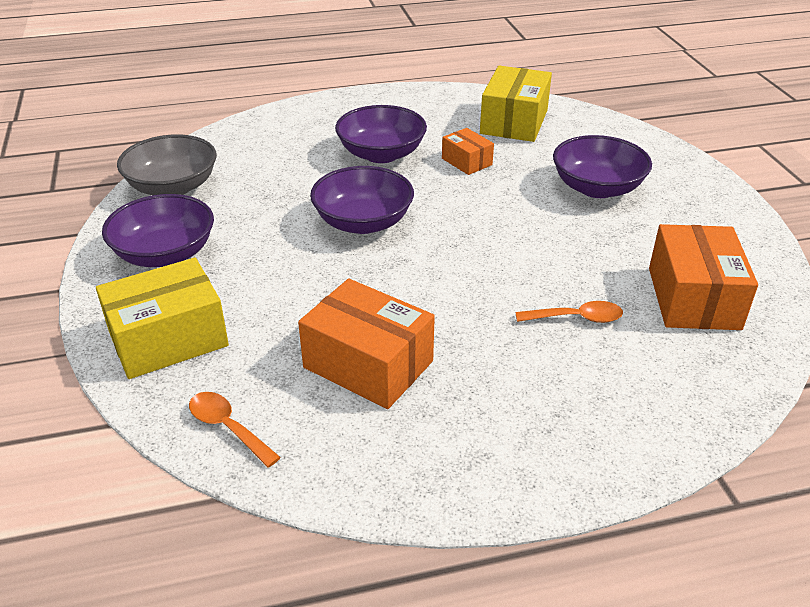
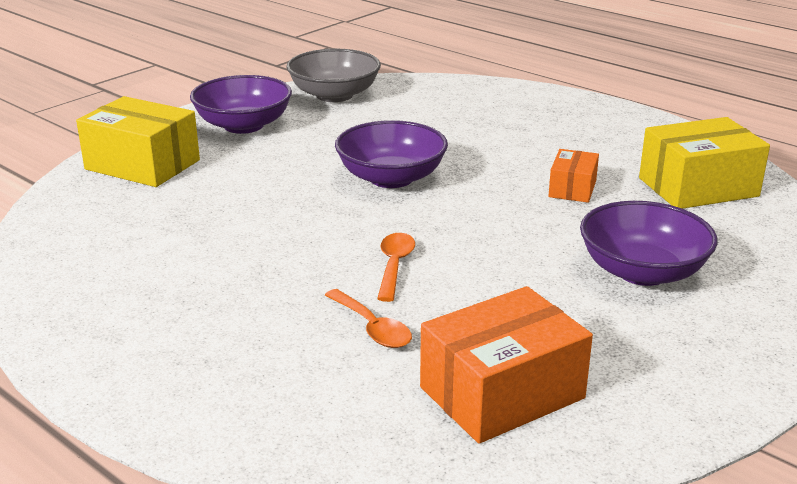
camera: 55 degrees right, 10 degrees down
orange spoon [189,392,281,467] -> orange spoon moved to [377,233,415,302]
orange box [298,278,435,409] -> none
purple bowl [335,105,427,163] -> none

